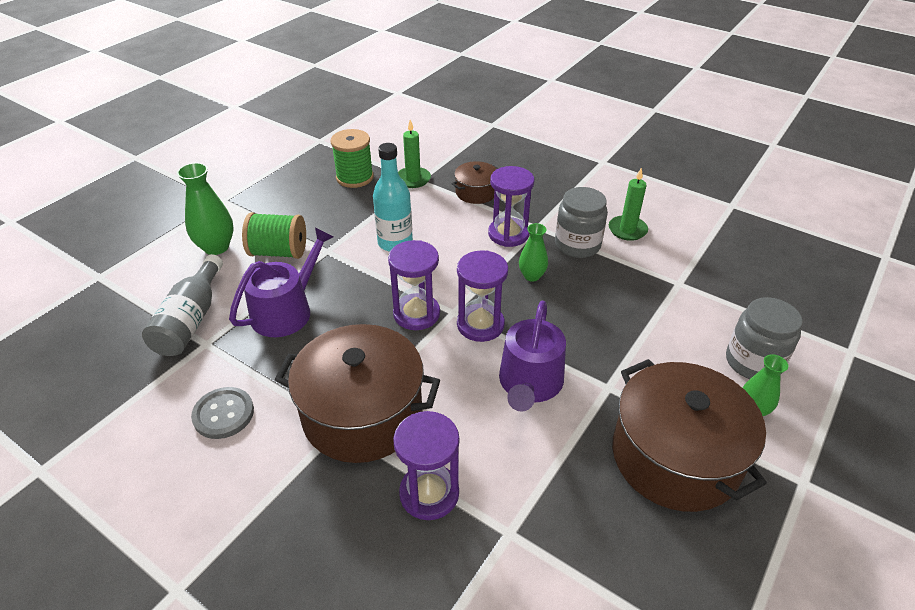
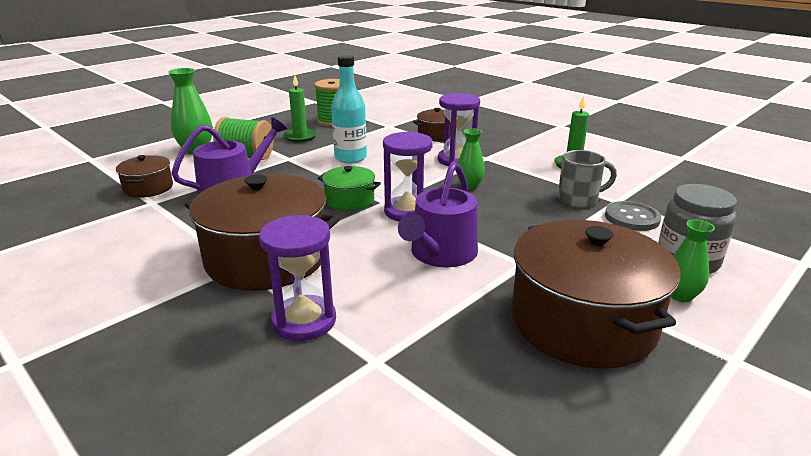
camera: 10 degrees right, 15 degrees down
grey bottle [142,254,223,356] -> brown pot [116,155,173,198]
grey button [191,387,254,439] -> grey button moved to [605,201,661,231]
purple hourglass [388,240,440,330] -> green pot [318,166,381,211]
green candle [398,120,431,188] -> green candle moved to [283,75,317,142]
grey jar [555,187,608,258] -> none
none -> grey mug [558,150,617,208]

